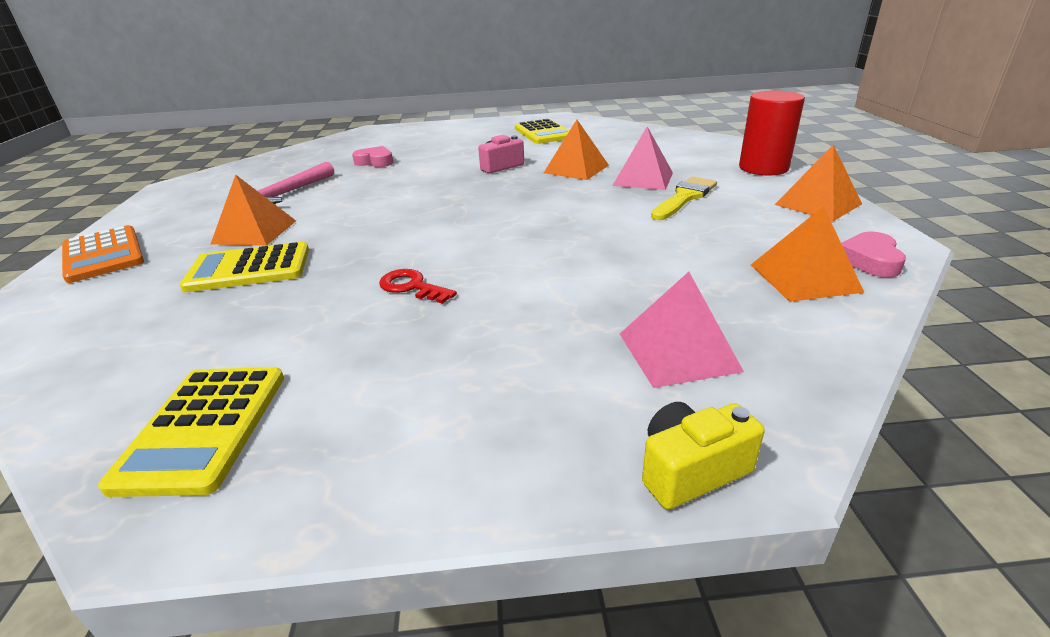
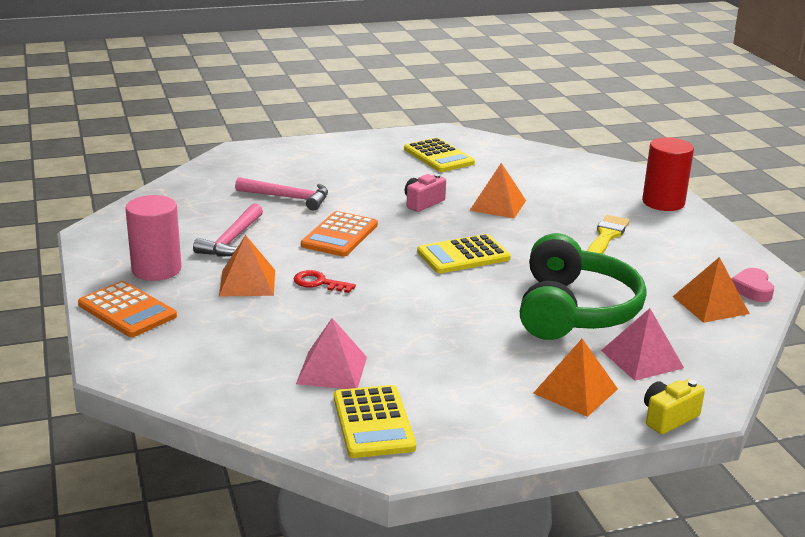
camera: 15 degrees left, 5 degrees down
yellow calculator [180,242,309,292] -> yellow calculator moved to [417,234,511,273]
pink heart [352,146,393,167] -> pink hammer [235,177,328,210]
red key [379,269,457,304] -> red key moved to [294,270,356,293]
pink pyramid [612,127,673,190] -> pink pyramid moved to [296,318,367,389]
orange pyramid [775,145,862,221] -> orange pyramid moved to [533,339,618,417]
none -> pink cylinder [125,195,181,281]
none -> orange calculator [301,211,378,257]
none -> green headphones [520,233,647,340]

